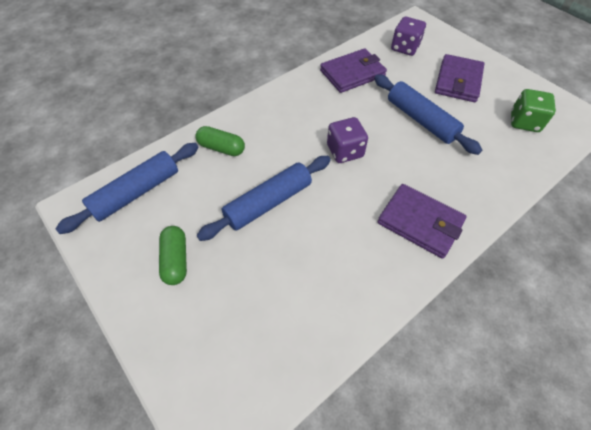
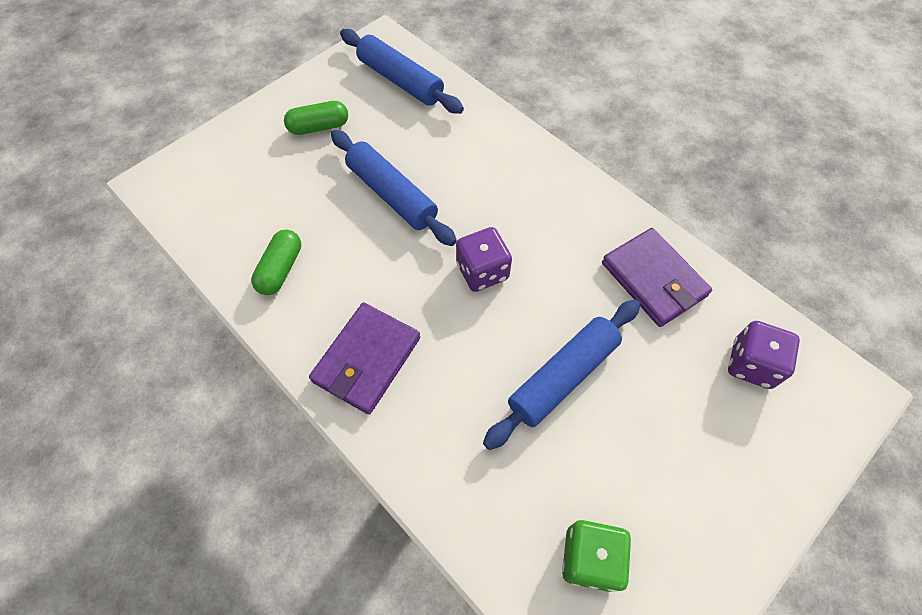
camera: 85 degrees right, 5 degrees up
green capsule [195,126,245,156] -> green capsule moved to [251,229,301,295]
purple wallet [435,54,485,102] -> none

